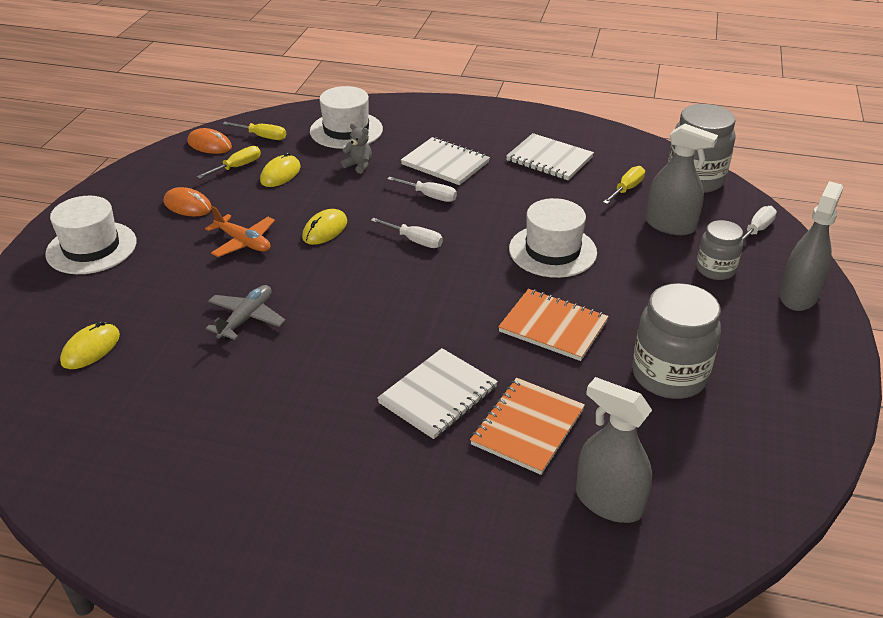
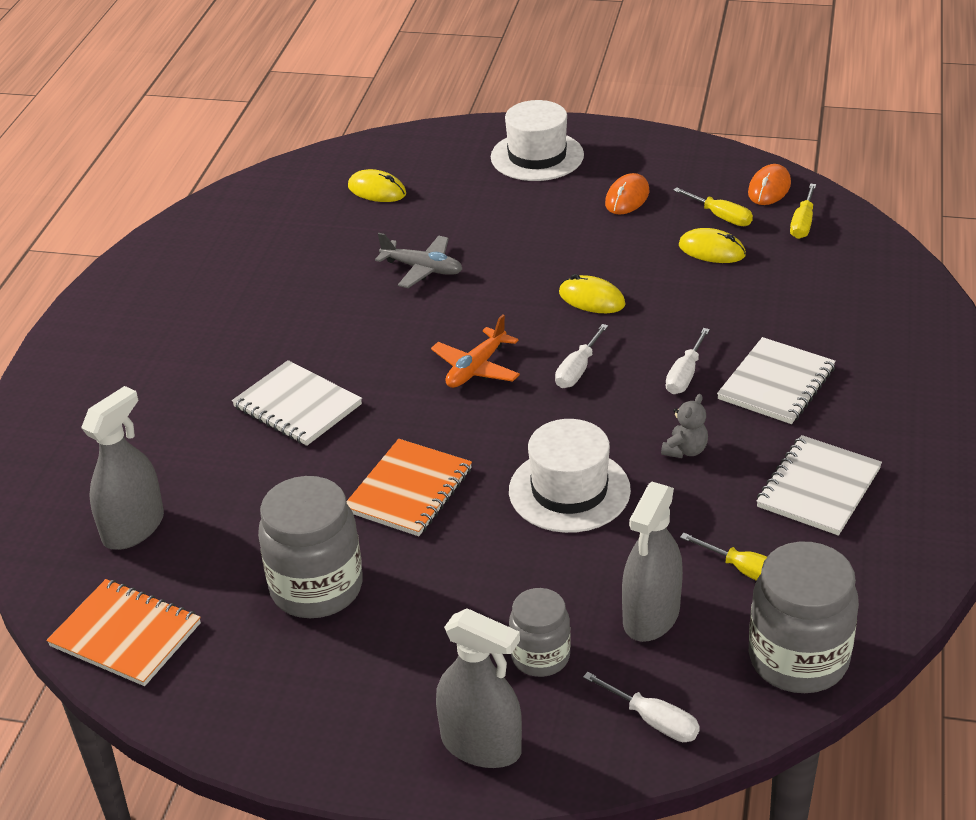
camera: 90 degrees right, 0 degrees up
orange plane [205,206,275,257] -> orange plane moved to [431,314,520,388]
white hat [310,86,383,149] -> none
grey teddy bear [341,124,372,174] -> grey teddy bear moved to [661,394,708,458]
orange notebook [470,378,585,475] -> orange notebook moved to [47,579,201,686]

